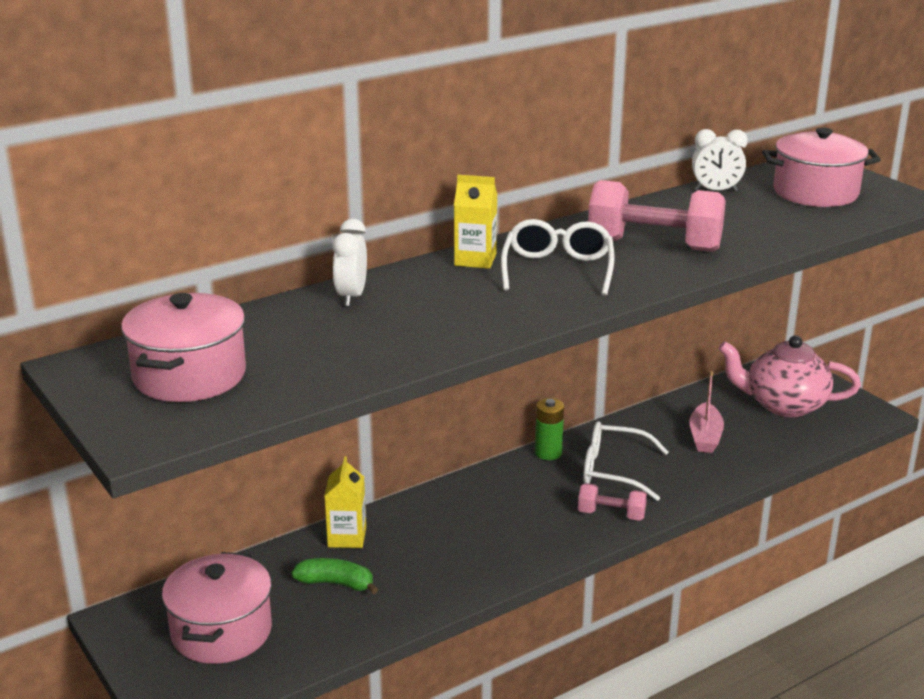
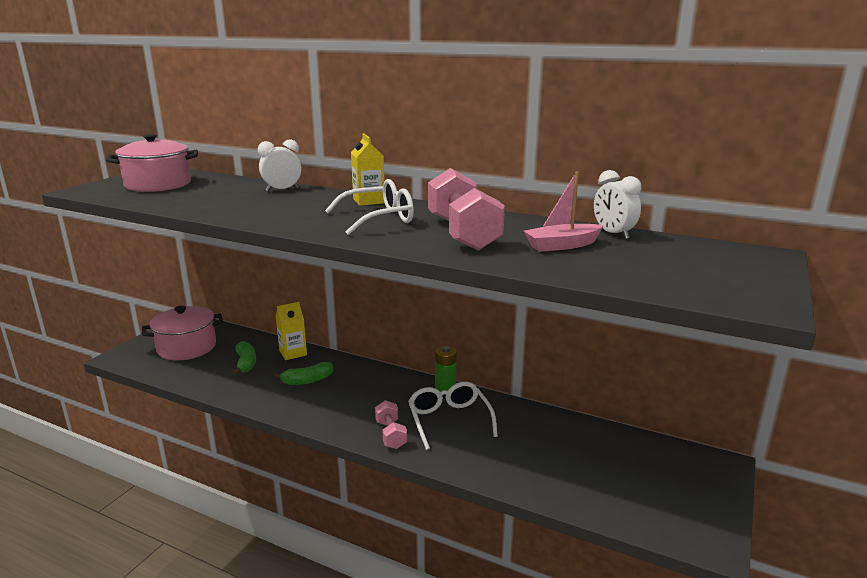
camera: 60 degrees right, 5 degrees down
pink boat [689,371,724,453] -> pink boat moved to [524,172,604,252]
pink teapot [719,335,861,417] -> none
pink pot [762,127,881,207] -> none
none -> green banana [274,362,333,385]

